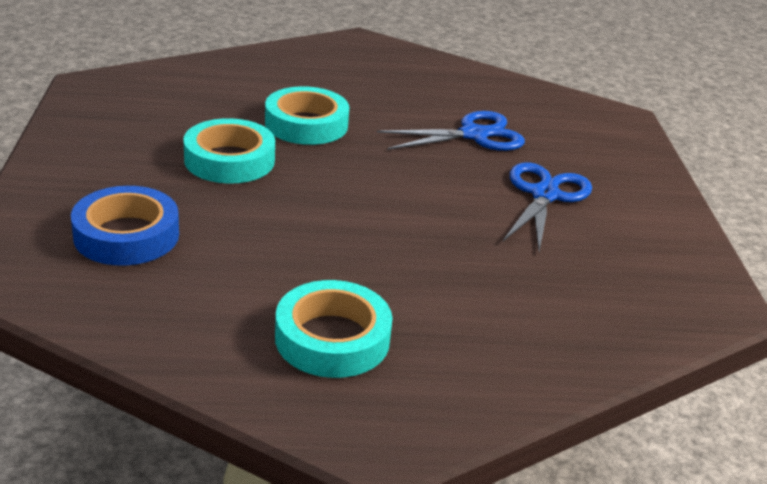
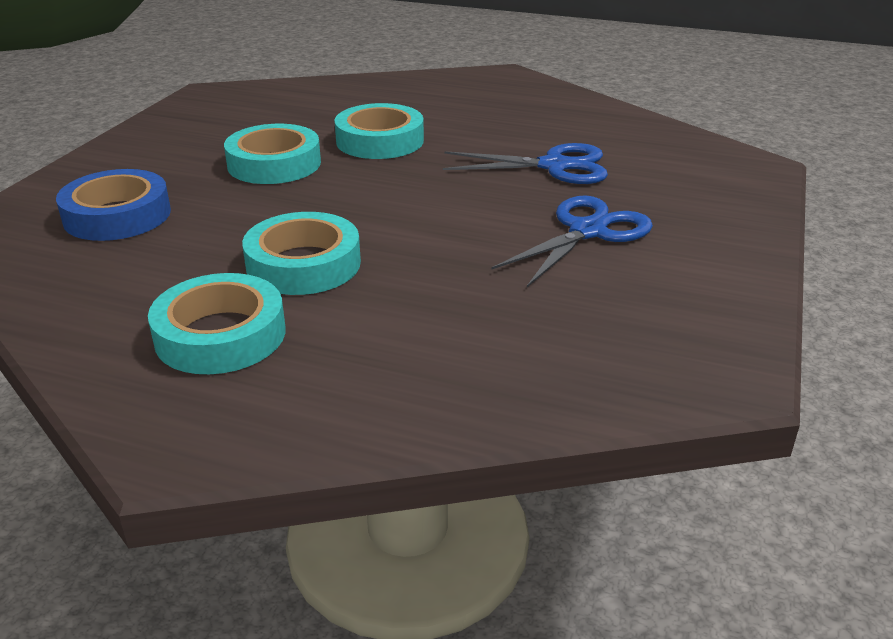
camera: 25 degrees right, 0 degrees up
none -> turquoise tape [242,212,361,295]

